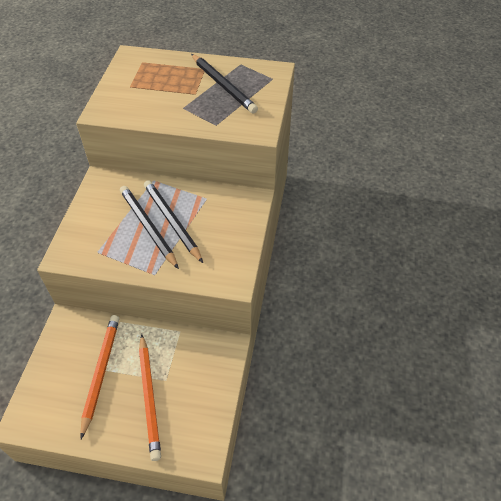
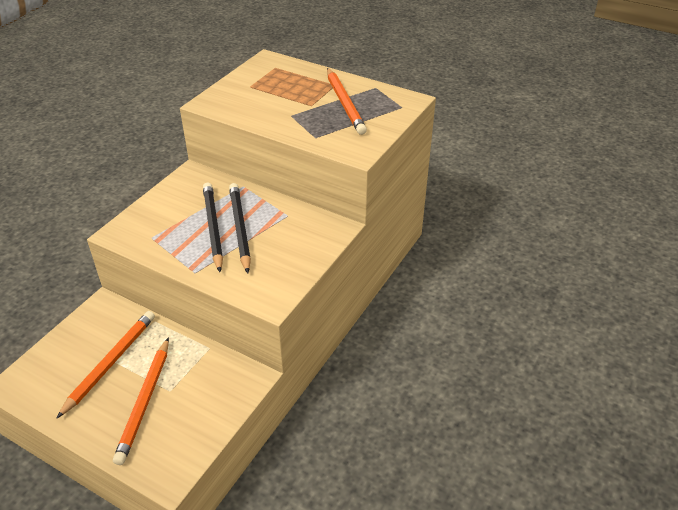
camera: 20 degrees right, 10 degrees down
black pencil [191,54,258,114] -> orange pencil [327,68,367,135]

